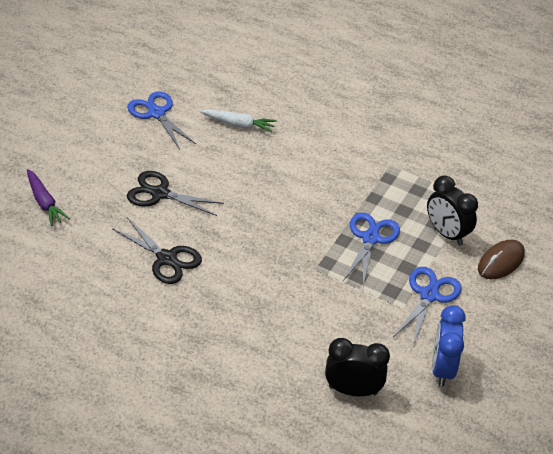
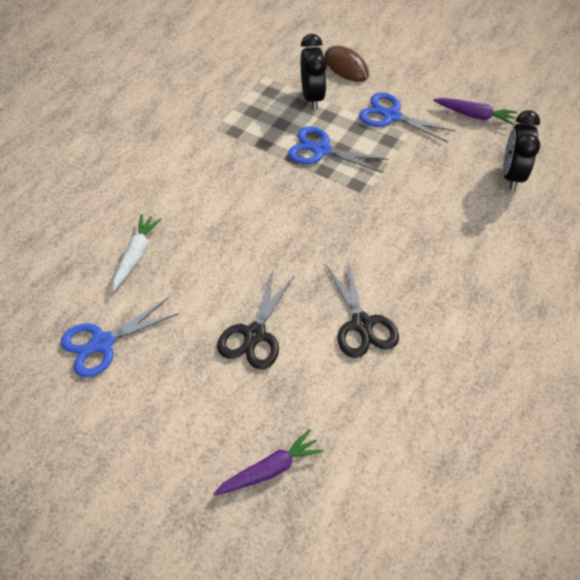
camera: 85 degrees left, 10 degrees up
black scissors [112,217,202,284] -> black scissors turned 120 degrees clockwise [326,258,399,358]
black clock [427,176,478,246] -> black clock turned 60 degrees counterclockwise [301,34,327,110]
blue clock [432,305,466,386] -> purple carrot [433,98,517,125]

